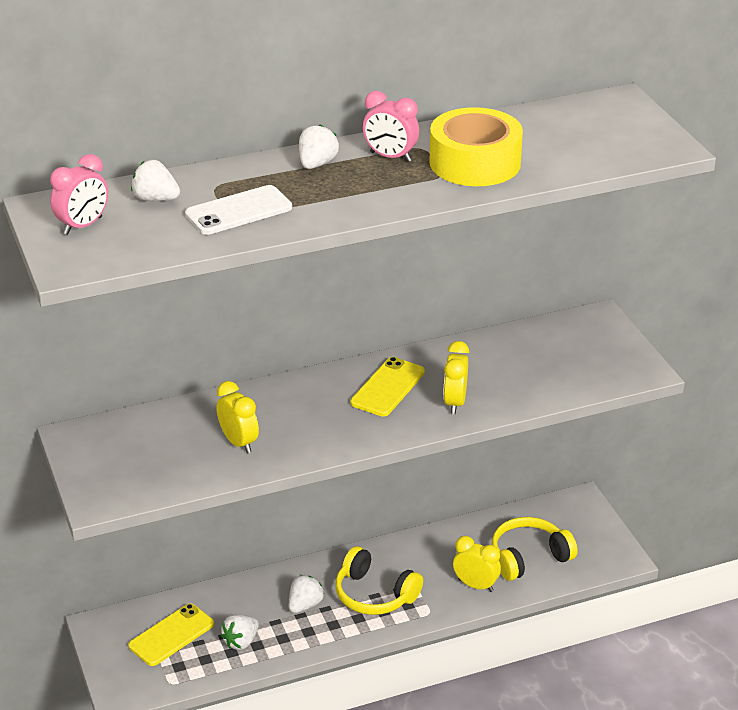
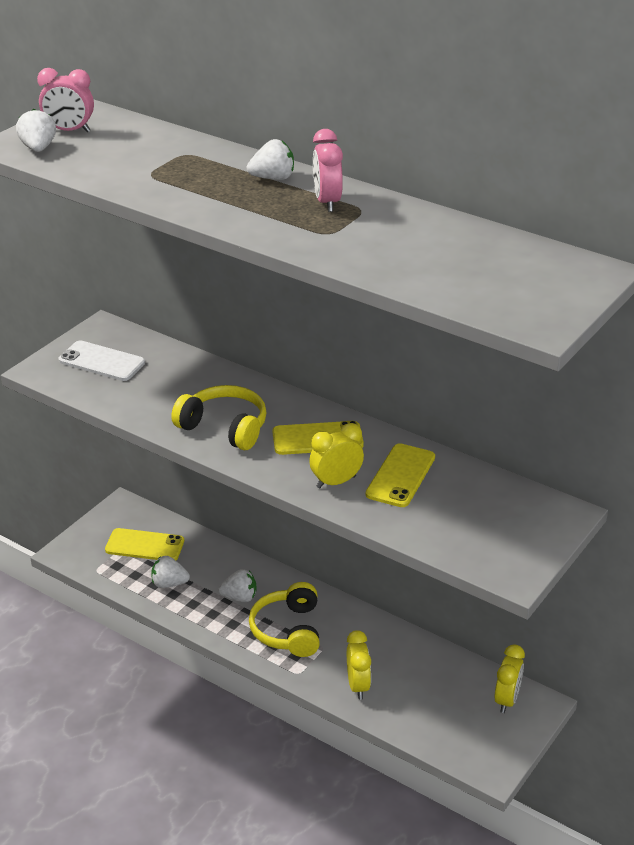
camera: 55 degrees right, 0 degrees up
white strawberry [131,160,180,201] -> white strawberry moved to [16,109,56,152]
white phone [185,185,292,235] -> white phone moved to [58,340,145,381]
yellow clock [216,381,259,453] -> yellow clock moved to [495,644,525,713]
yellow tape [429,107,523,186] -> none
yellow headphones [492,517,577,581] -> yellow headphones moved to [171,385,267,450]
none -> yellow phone [366,443,435,507]

